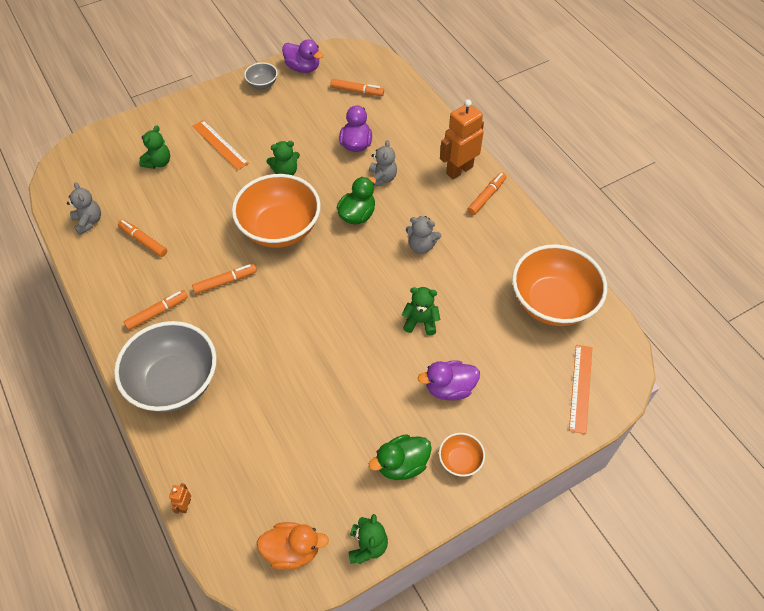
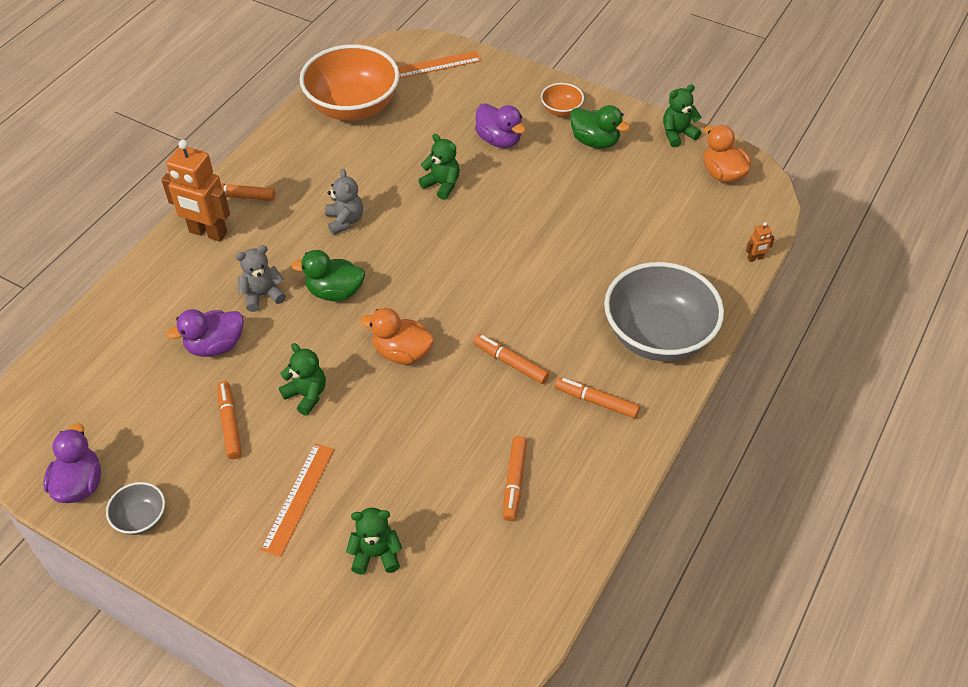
camera: 120 degrees left, 5 degrees down
grey teddy bear [67,182,101,235] -> none
orange bowl [232,174,321,248] -> orange duck [360,308,434,365]
orange marker [330,79,384,96] -> orange marker moved to [217,381,242,459]
green teddy bear [402,287,440,335] -> green teddy bear turned 150 degrees clockwise [419,134,460,200]

